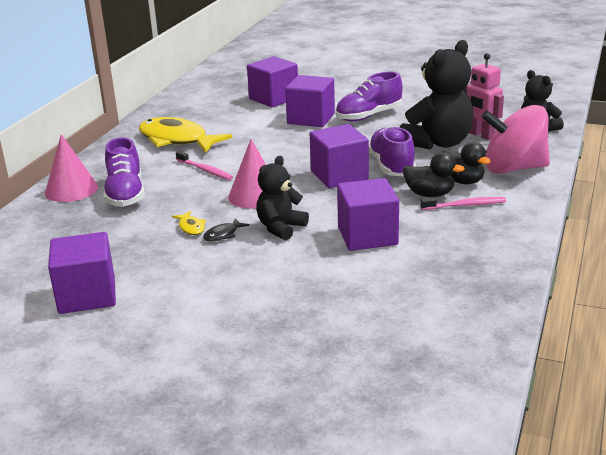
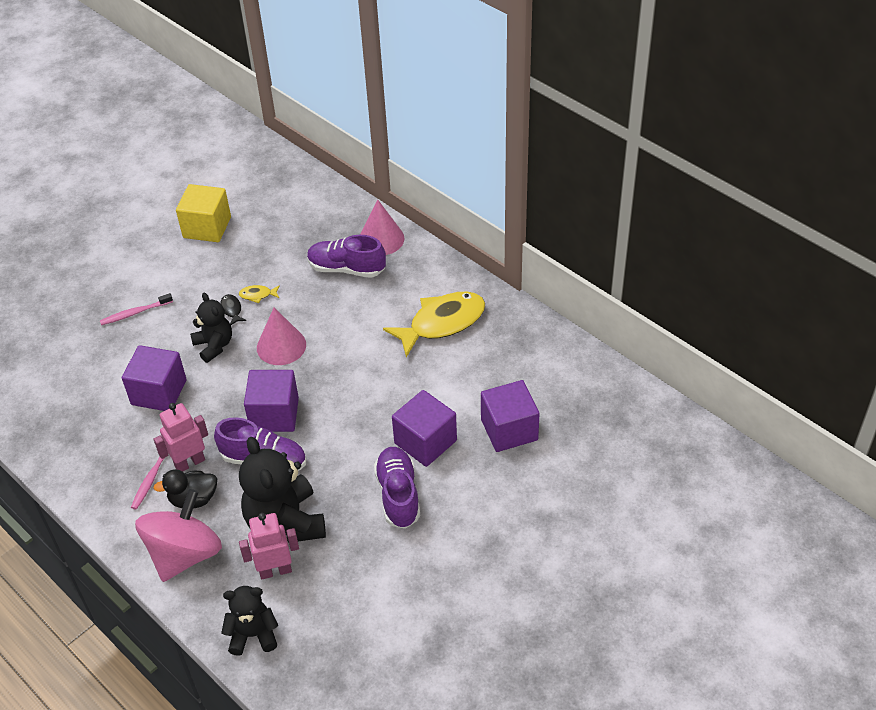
camera: 115 degrees right, 20 degrees up
purple cube [48,232,116,314] -> yellow cube [176,184,231,242]
pink toothbrush [176,151,233,180] -> pink toothbrush moved to [100,293,173,325]
black duck [403,152,465,197] -> pink robot [154,403,208,472]

